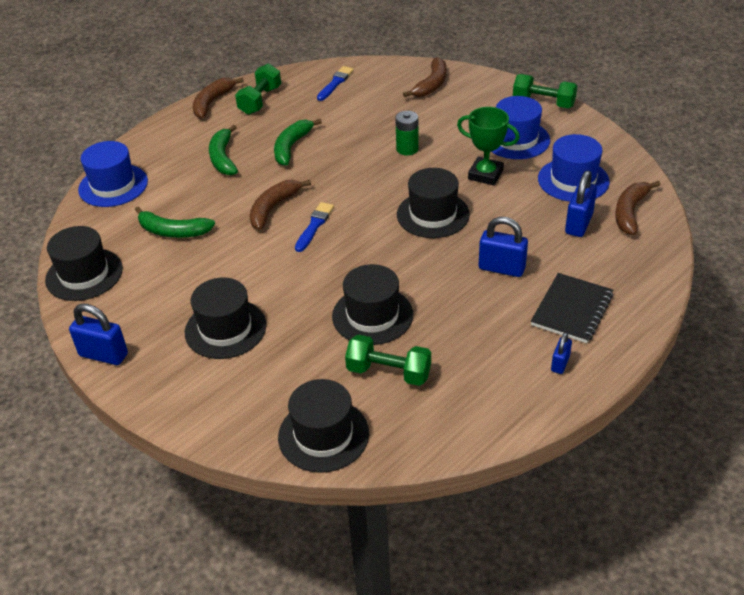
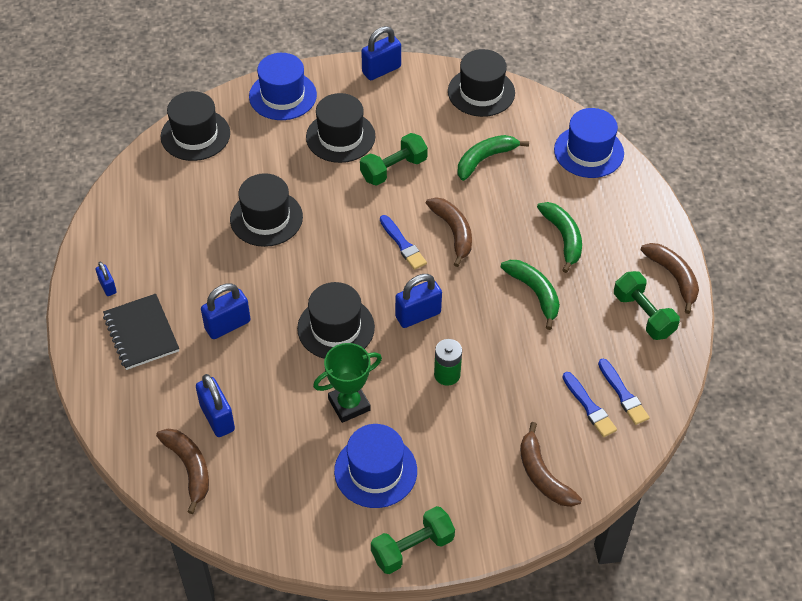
camera: 125 degrees right, 10 degrees up
green banana [209,124,238,175] -> green banana turned 45 degrees clockwise [537,202,582,273]
green dumbbell [345,335,431,386] -> green dumbbell moved to [360,133,428,186]
blue hat [538,134,610,202] -> blue hat moved to [249,53,317,120]
none -> blue padlock [395,274,442,328]
none -> blue brush [562,372,617,437]

